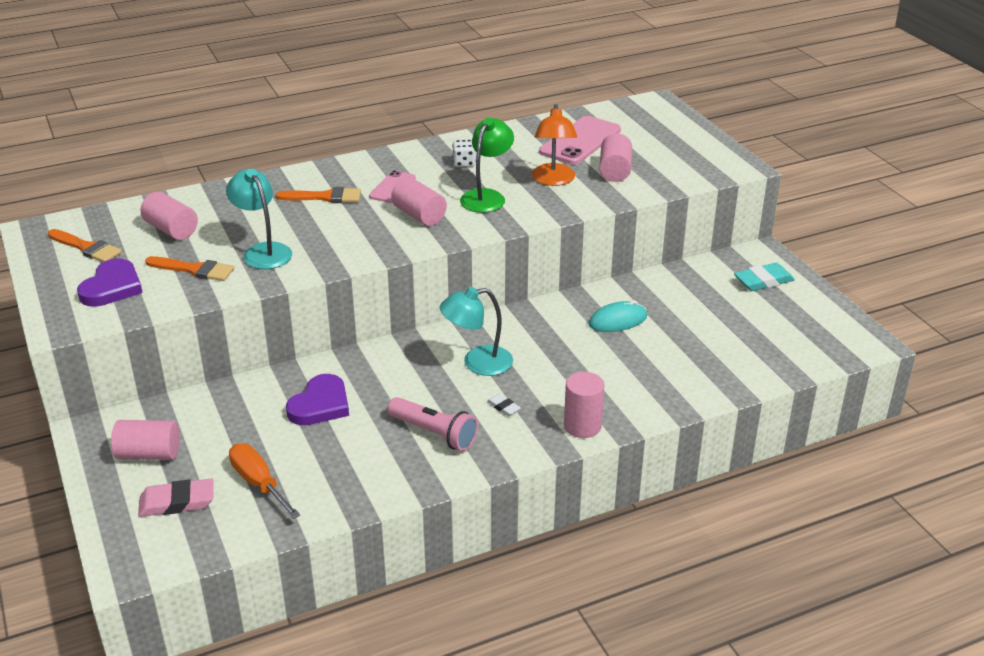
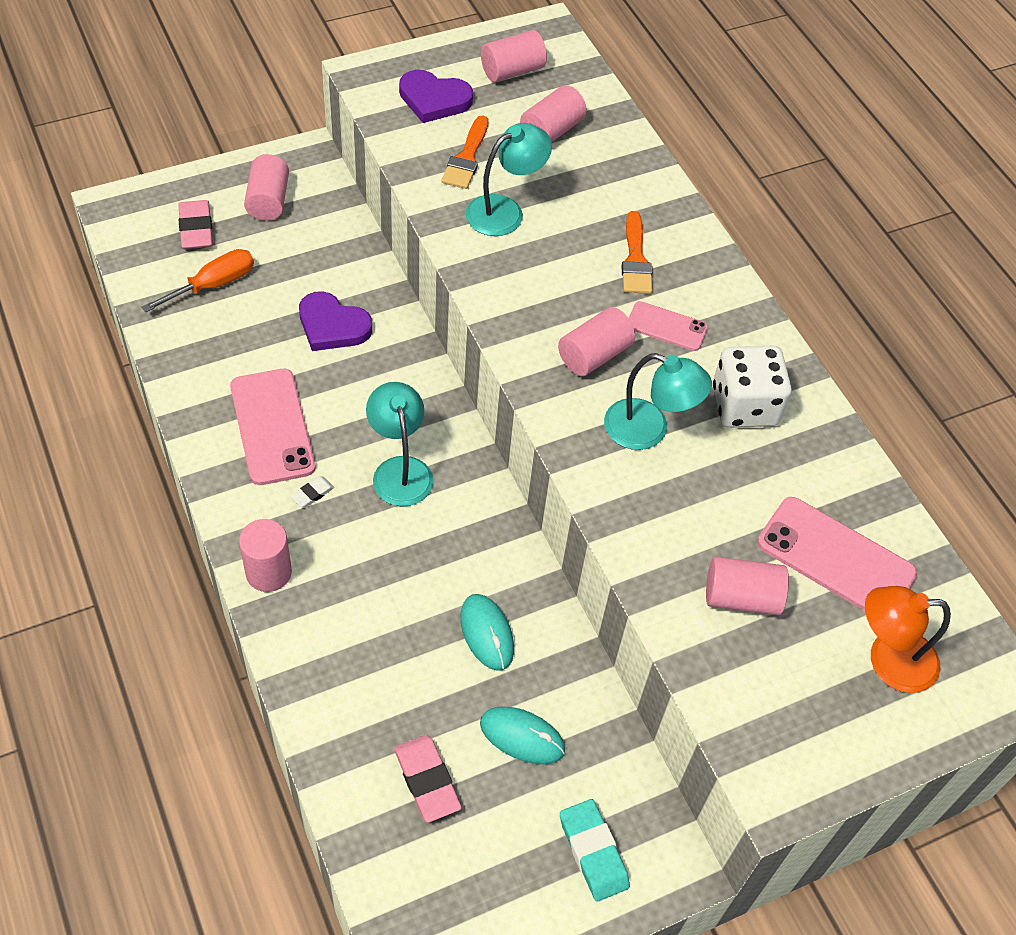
camera: 85 degrees right, 20 degrees up
orange brush [48,229,122,262] -> pink cylinder [481,30,547,82]
pink flashlight [388,397,478,451] -> pink phone [230,369,316,485]
white dice [452,139,476,167] -> white dice [713,346,792,428], size x1.97
green lamp [460,118,514,213] -> turquoise lamp [604,353,712,450]
orange lamp [532,104,577,186] -> orange lamp moved to [865,586,951,693]
none -> pink eraser [394,735,461,822]
none -> turquoise mouse [480,706,565,764]

